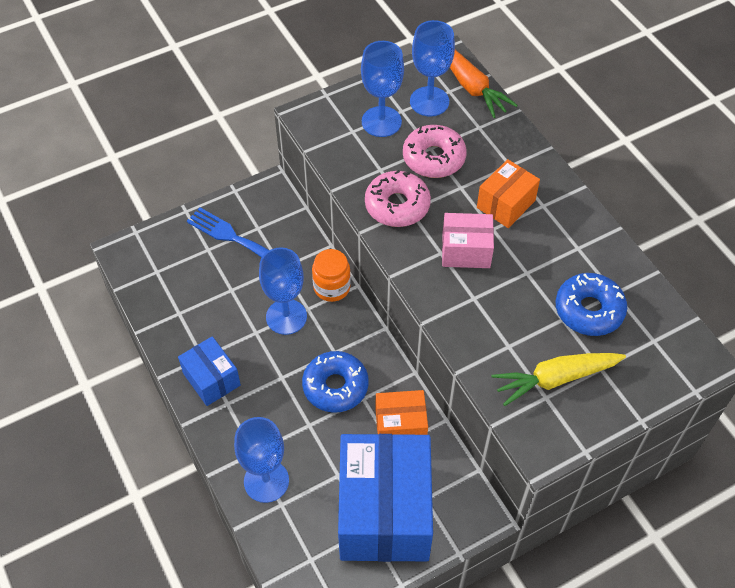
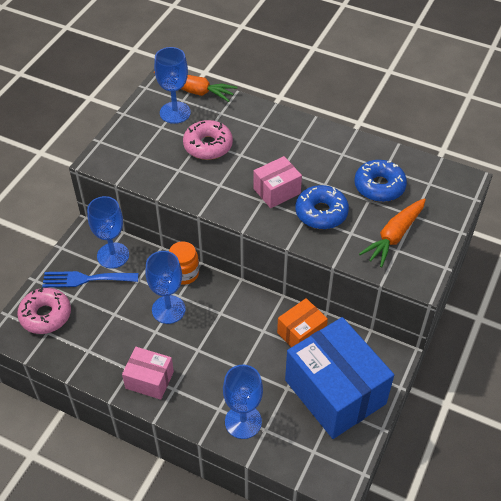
camera: 35 degrees left, 5 degrees down
blue box [178,336,241,406] -> pink box [122,347,174,400]
blue donut [302,351,369,413] -> blue donut moved to [295,185,349,229]
blue goblet [361,41,404,137] -> blue goblet moved to [87,196,129,269]
pink donut [365,170,431,227] -> pink donut moved to [17,287,71,334]
orange box [477,159,540,228] -> none
yellow carrot [491,353,626,406] -> orange carrot [359,198,426,267]

